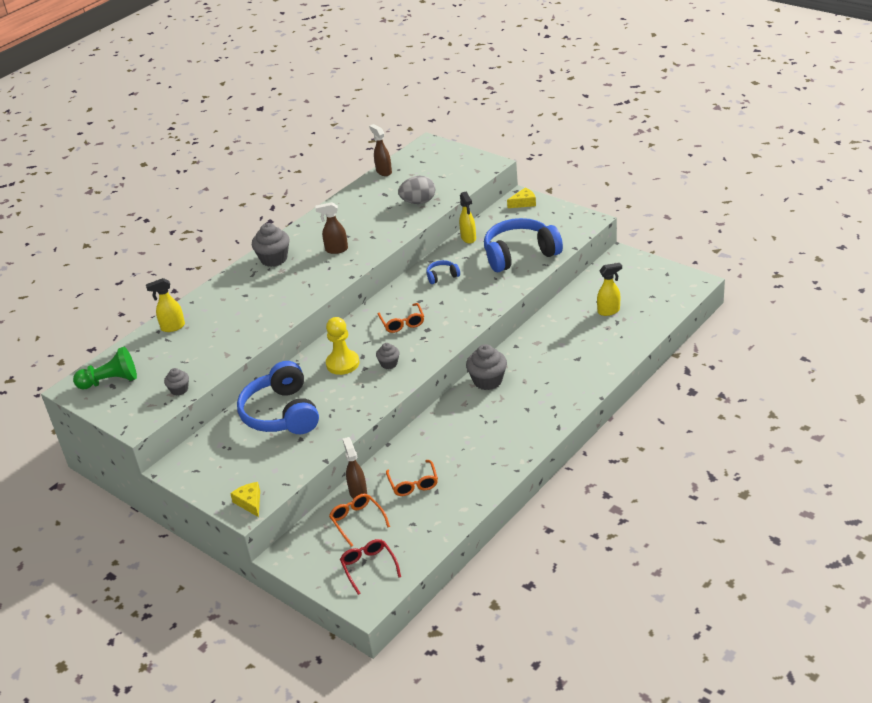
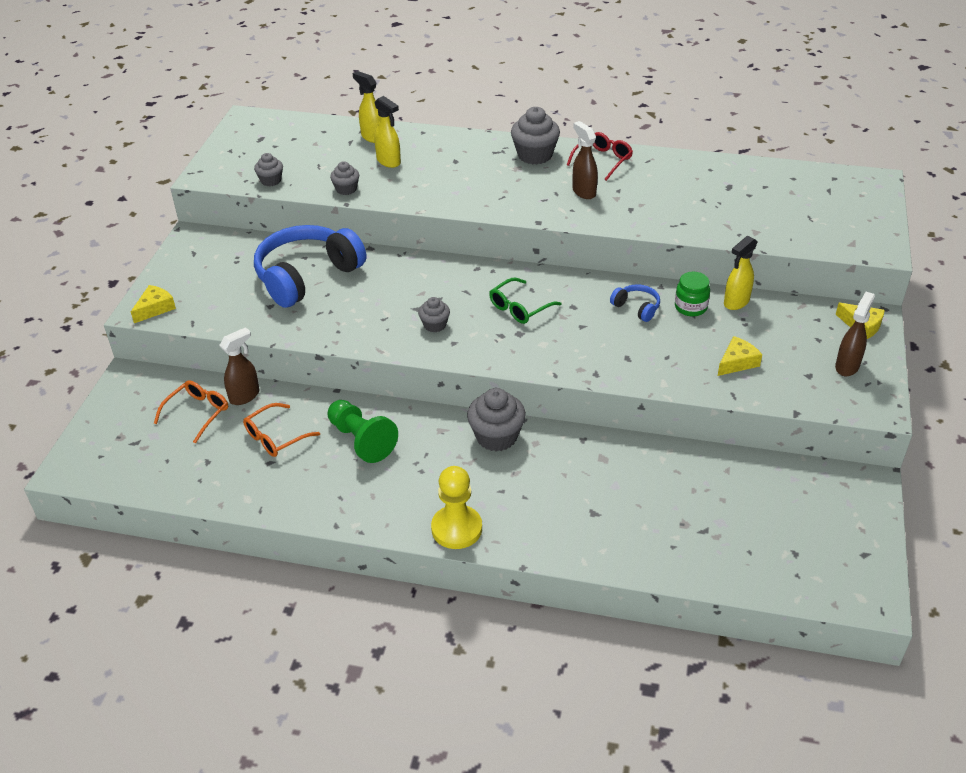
camera: 60 degrees right, 5 degrees up
green pawn [73,347,137,389] -> green pawn moved to [328,400,398,463]
yellow pawn [326,317,359,375] -> yellow pawn moved to [431,466,482,549]
red glasses [340,539,401,595] -> red glasses moved to [567,132,633,181]
brown spray bottle [369,124,392,176] -> brown spray bottle moved to [835,292,875,376]
orange glasses [378,303,424,333] -> green glasses [489,278,562,324]
grey egg [398,176,435,204] -> none
blue headphones [484,218,563,272] -> yellow cheese [718,336,762,376]
yellow spray bottle [597,263,622,316] -> yellow spray bottle moved to [374,96,401,168]
none -> grey cupcake [330,161,359,195]
none -> green jar [675,272,710,316]

